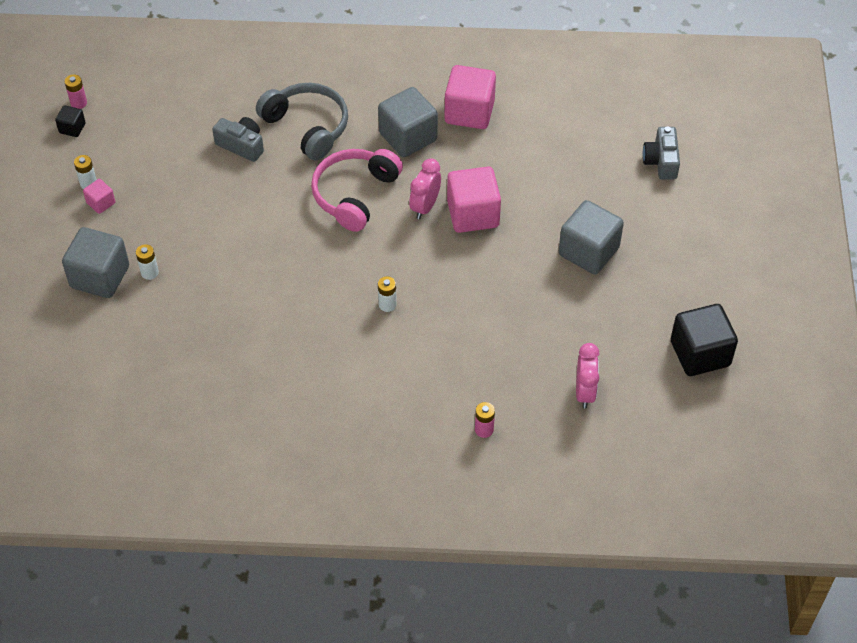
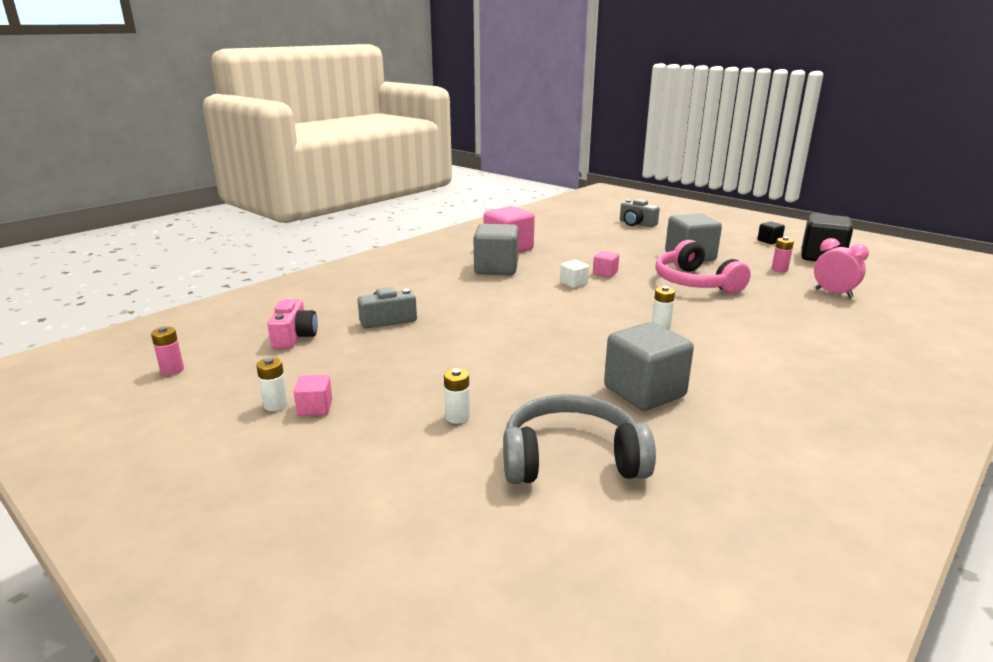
camera: 50 degrees left, 30 degrees down
black cube [55,105,86,137] -> black cube moved to [757,221,785,244]
grey cube [62,227,129,298] -> grey cube moved to [604,322,694,411]
grey headphones [256,83,348,161] -> grey headphones moved to [503,394,656,484]
pink headphones [311,149,403,232] -> pink headphones moved to [656,240,751,294]
pink clock [409,158,441,219] -> white cube [560,260,589,288]
pink cube [447,166,501,233] -> pink cube [593,251,619,277], size x0.48
pink battery [475,402,495,438] -> pink battery moved to [772,237,794,272]
none -> pink camera [267,299,318,349]

